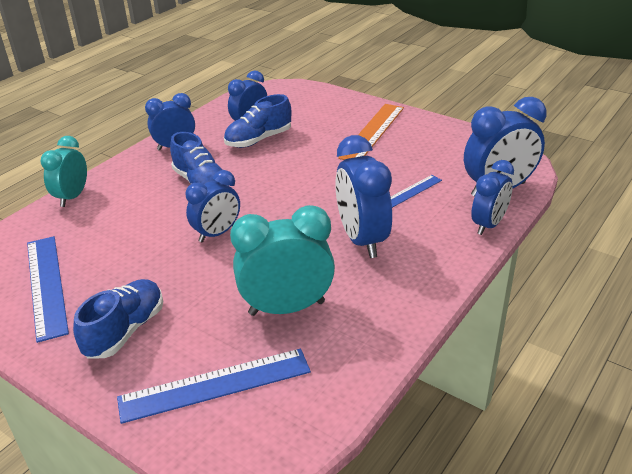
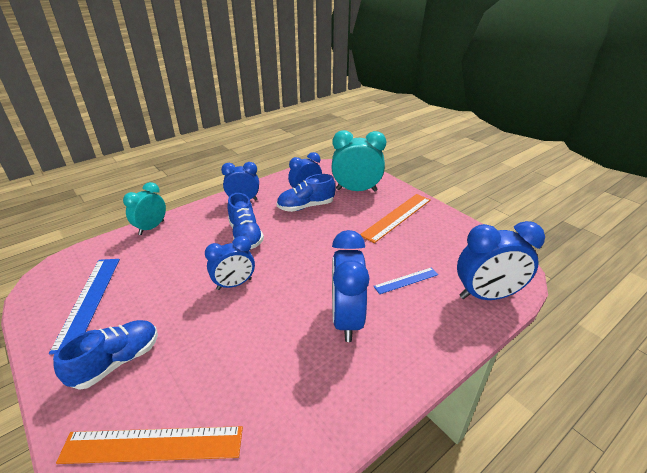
camera: 15 degrees right, 0 degrees up
blue ruler [117,349,311,424] -> orange ruler [56,426,243,464]
turquoise clock [230,205,335,316] -> turquoise clock moved to [331,130,386,192]
blue clock [471,160,514,235] -> none

